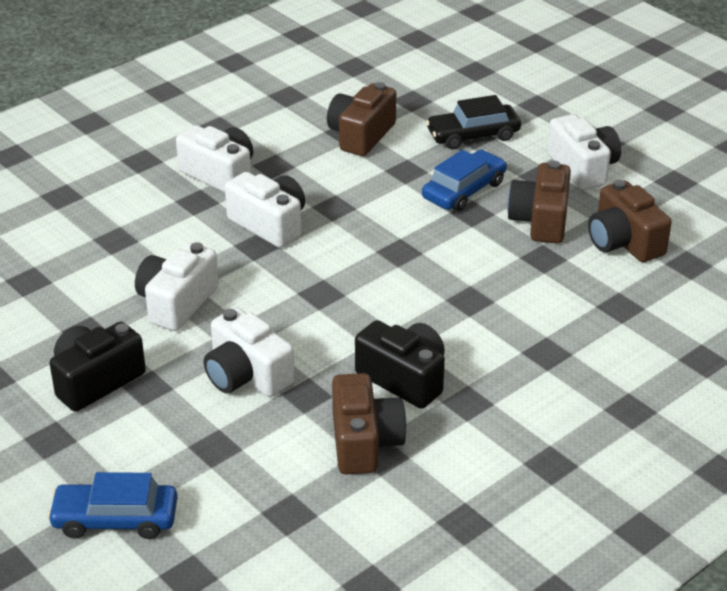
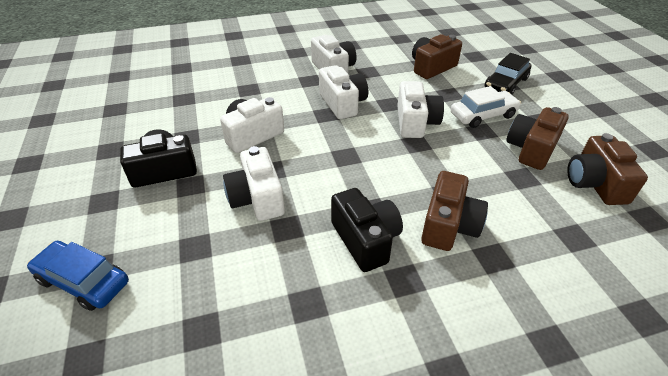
camera: 25 degrees right, 5 degrees up
brown camera [332,373,407,474] -> brown camera moved to [421,171,488,251]
blue car [422,150,507,212] -> white car [451,86,521,128]
black car [426,95,521,149] -> black car turned 60 degrees counterclockwise [485,53,531,95]
white camera [547,114,621,190] -> white camera moved to [397,81,444,138]

